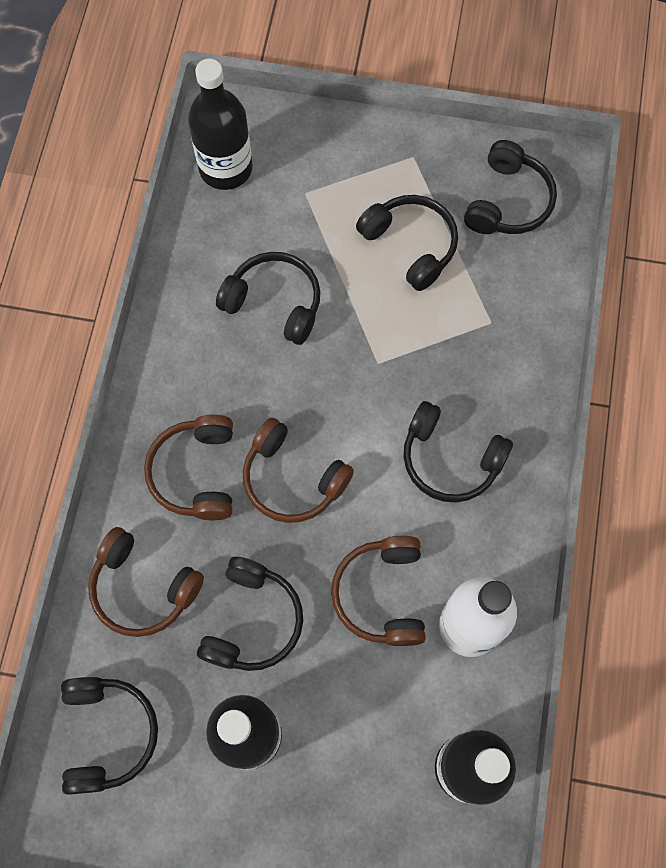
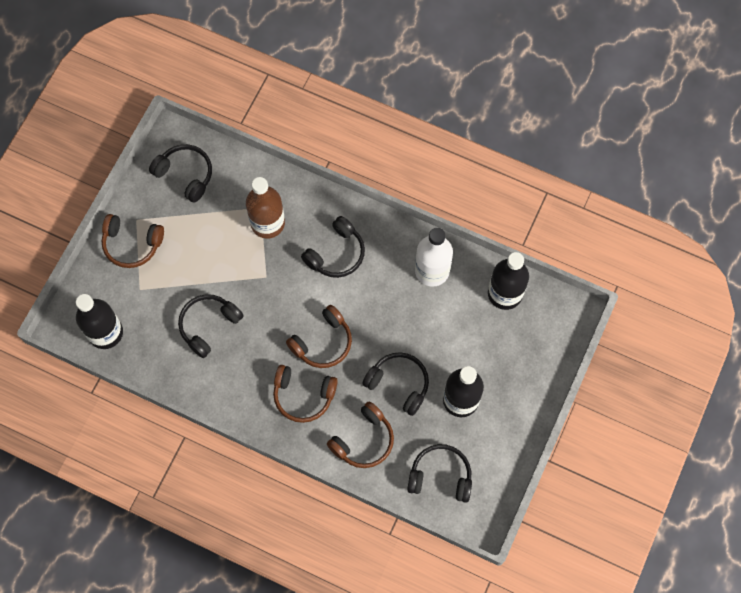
camera: 75 degrees left, 0 degrees up
brown headphones [331,536,426,646] -> brown headphones moved to [102,214,164,268]
black headphones [356,195,458,291] -> none
none -> brown bottle [246,177,285,239]

